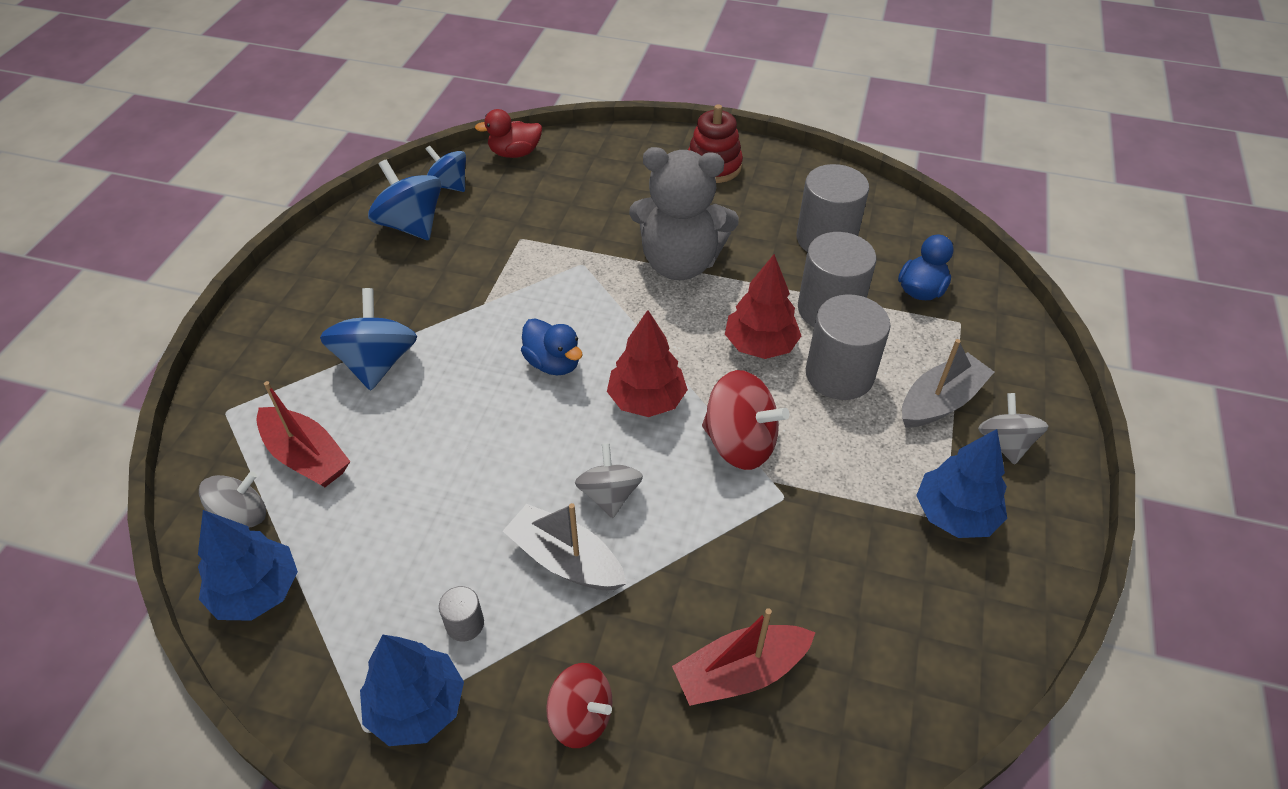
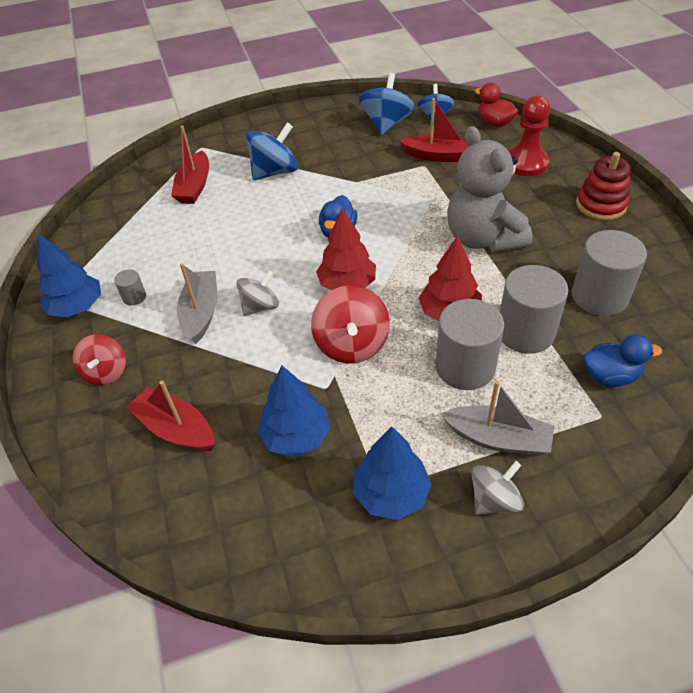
camera: 60 degrees right, 0 degrees up
blue tree [198,510,298,621] -> blue tree moved to [257,365,331,457]
grey spinning top [199,472,266,528] -> none
none -> red boat [399,98,468,162]
none -> red pawn [509,95,550,176]

